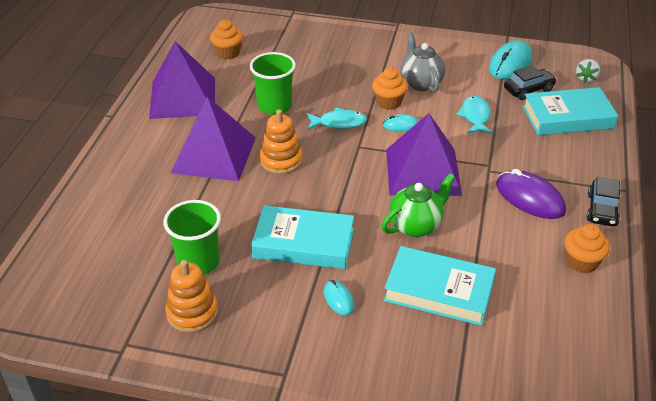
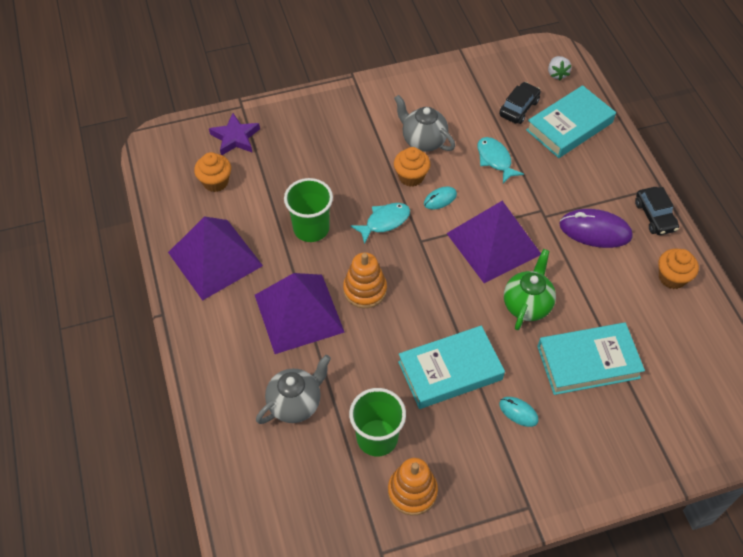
camera: 30 degrees left, 15 degrees up
turquoise mouse [489,40,532,79] -> none
none -> purple star [209,113,260,155]
none -> grey teapot [256,355,331,424]

